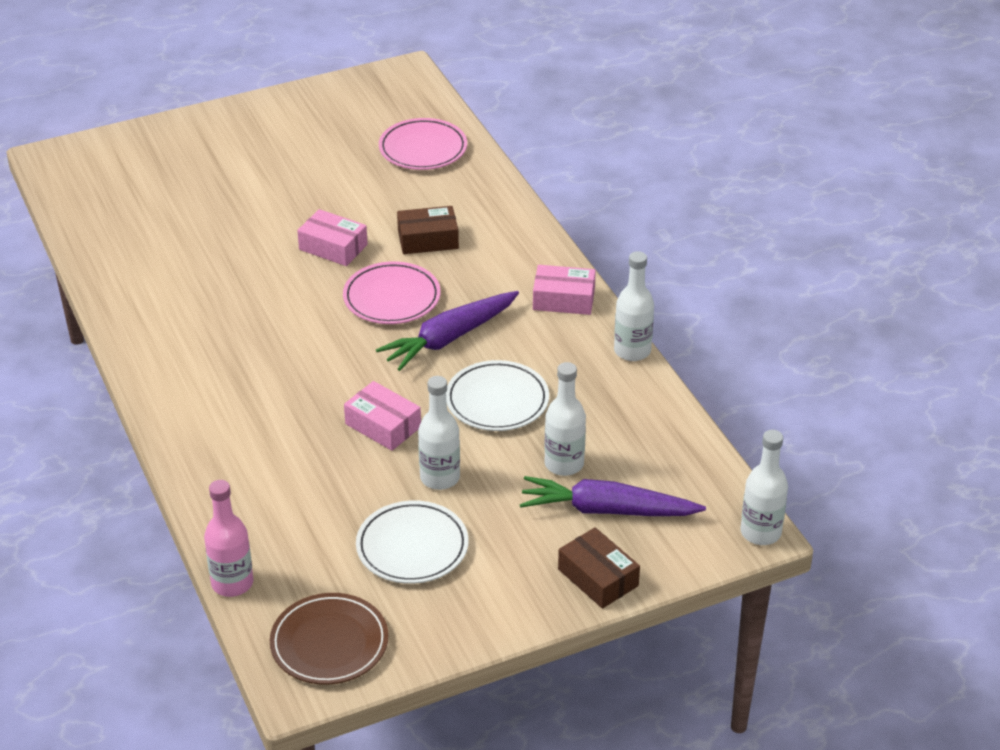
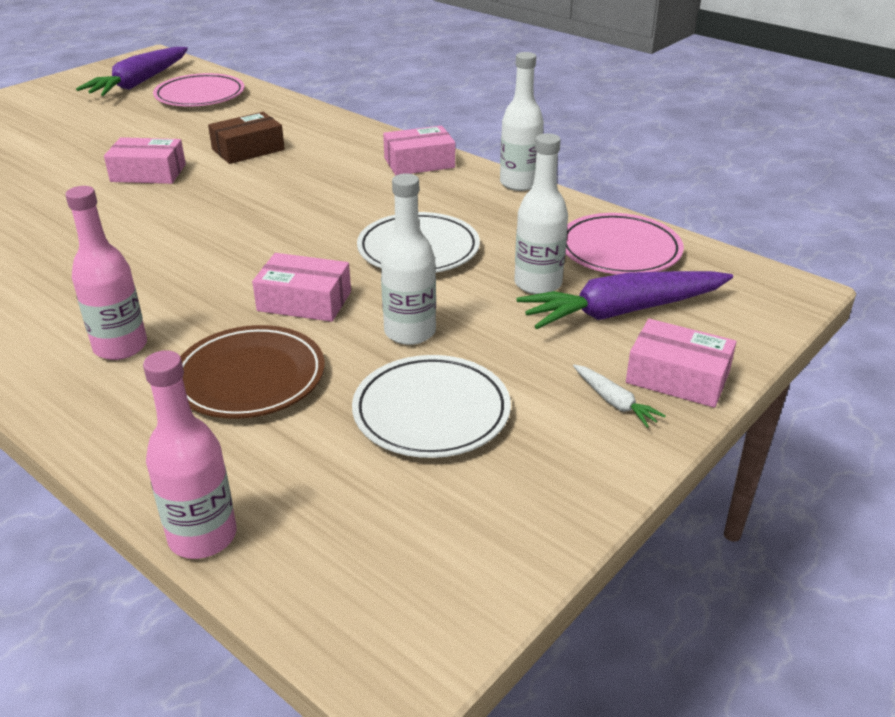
camera: 25 degrees left, 5 degrees down
brown plate [270,593,388,685] -> brown plate moved to [180,325,325,419]
pink plate [343,261,441,324] -> pink plate moved to [565,213,684,274]
purple carrot [376,291,519,371] -> purple carrot moved to [76,47,188,96]
brown box [558,527,640,609] -> pink box [626,319,736,408]
white bottle [740,430,788,545] -> none
none -> pink bottle [65,186,147,360]
none -> white carrot [573,364,666,428]

